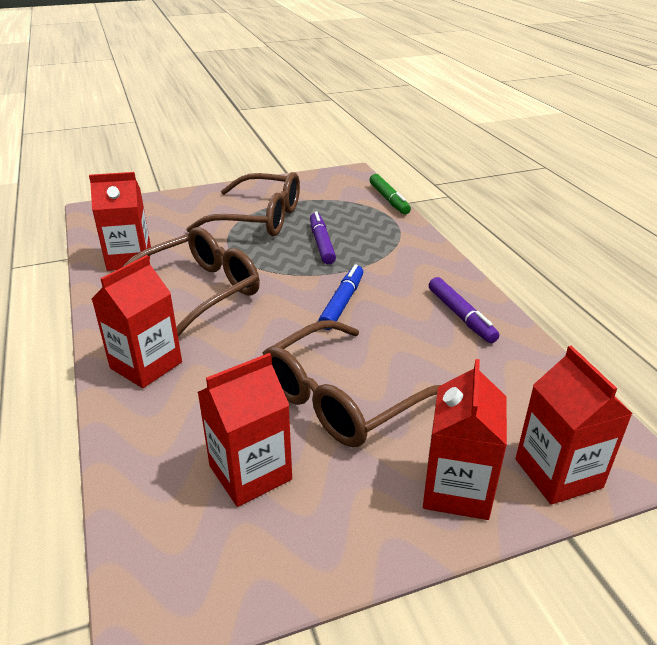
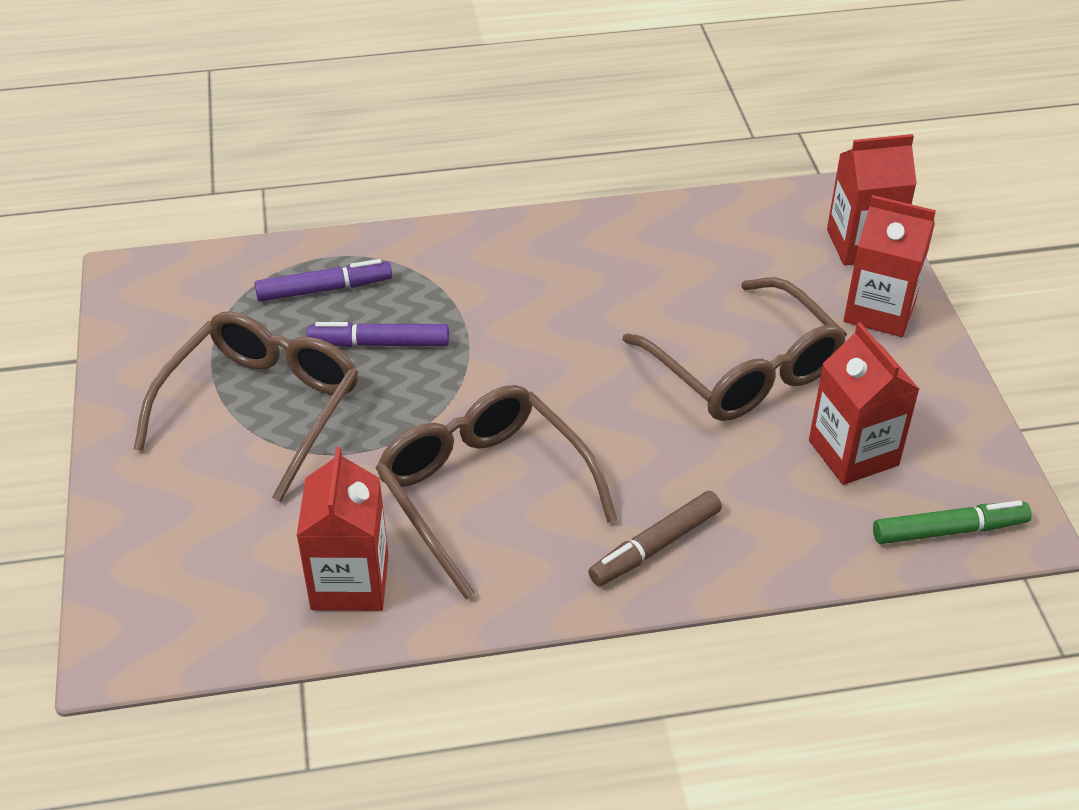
camera: 80 degrees left, 10 degrees up
red carton [92,255,182,388] -> brown marker [588,491,722,586]
blue marker [318,264,363,330] -> none
green marker [370,174,411,214] -> green marker moved to [873,500,1032,544]
purple marker [429,277,499,343] -> purple marker moved to [254,259,392,302]

